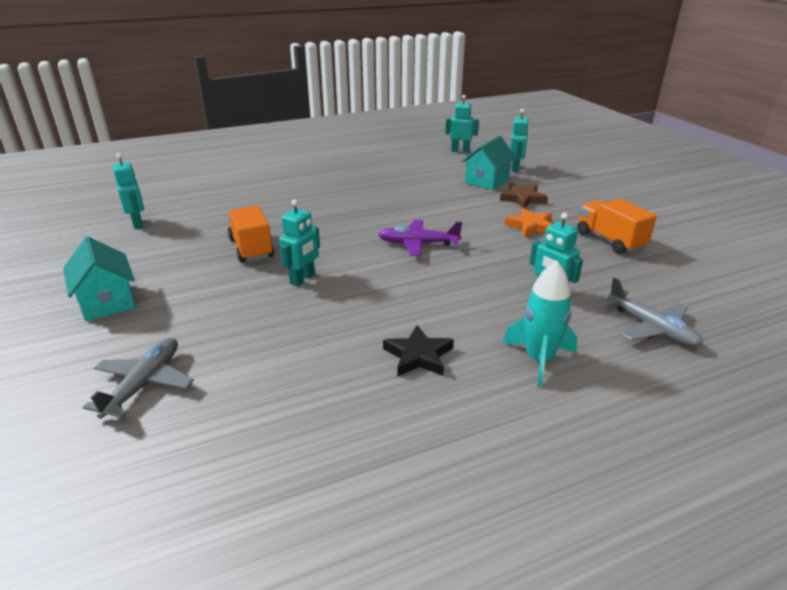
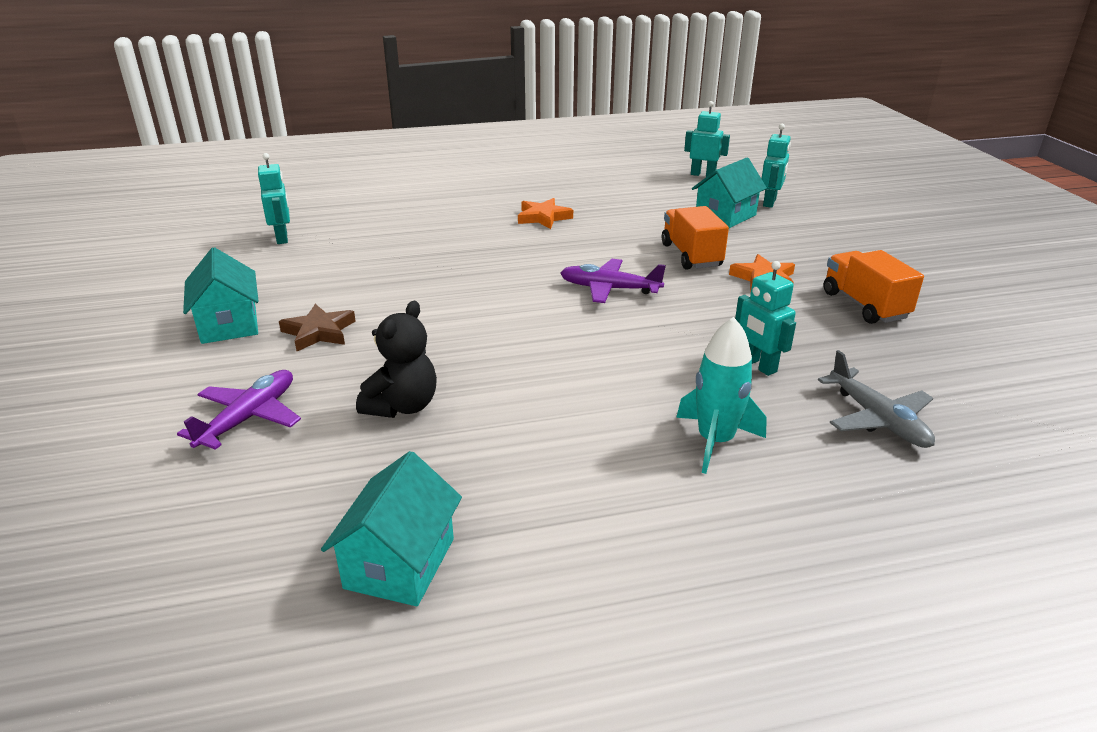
camera: 10 degrees right, 0 degrees up
grey plane [83,338,194,419] -> purple plane [177,370,301,450]
orange truck [227,206,274,263] -> orange truck moved to [662,206,729,270]
turquoise robot [279,199,320,286] -> none
black star [383,325,454,377] -> none
brown star [500,183,548,208] -> brown star moved to [279,304,356,351]
none -> turquoise house [321,451,462,606]
none -> black teddy bear [356,301,437,418]
none -> orange star [518,198,573,229]

